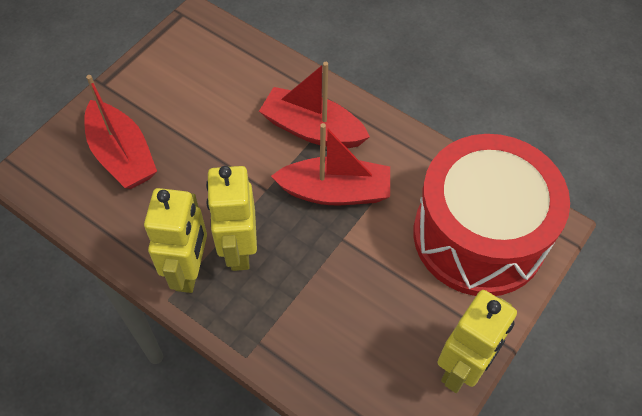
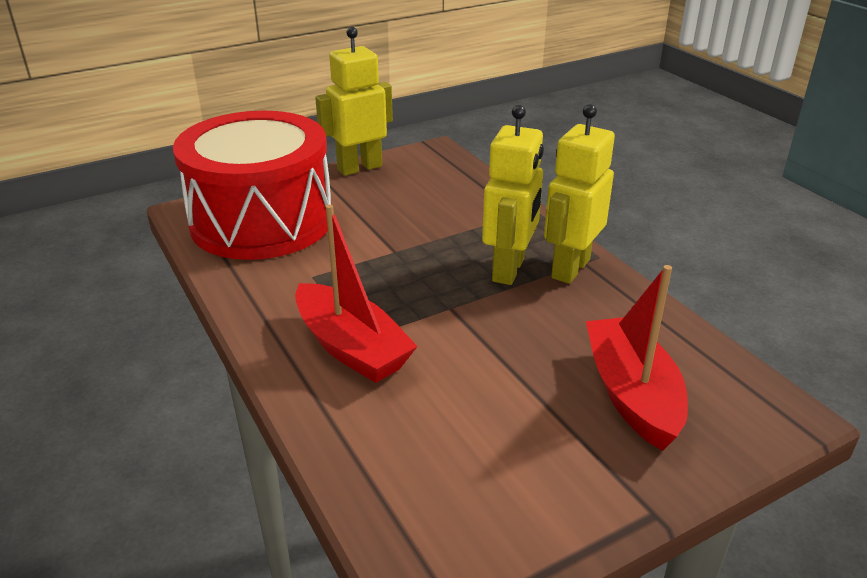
camera: 155 degrees left, 25 degrees down
red boat [271,123,390,205] -> none

